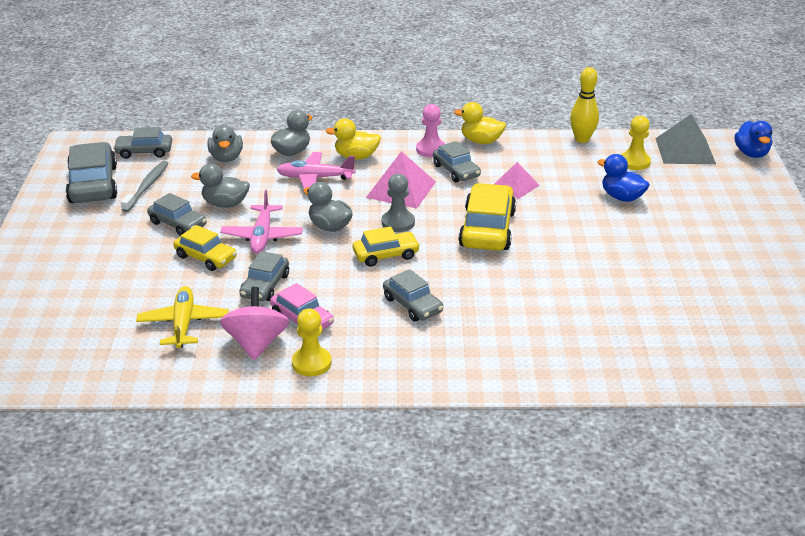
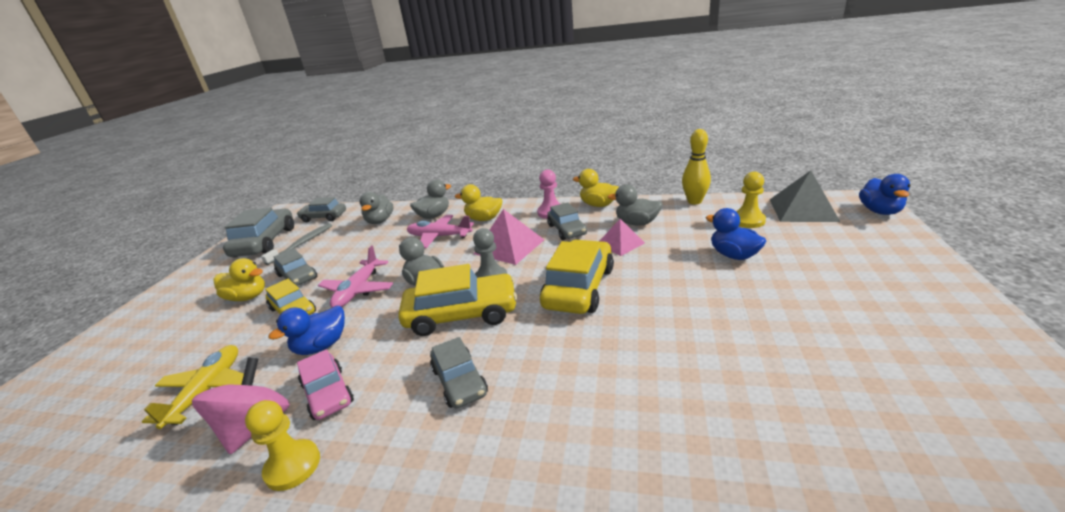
camera: 15 degrees right, 5 degrees down
grey duck [191,163,250,208] -> grey duck moved to [607,184,663,225]
grey car [239,251,289,301] -> blue duck [269,306,345,355]
yellow car [353,226,420,267] -> yellow car [398,264,517,336], size x1.64
none -> yellow duck [214,258,265,301]

